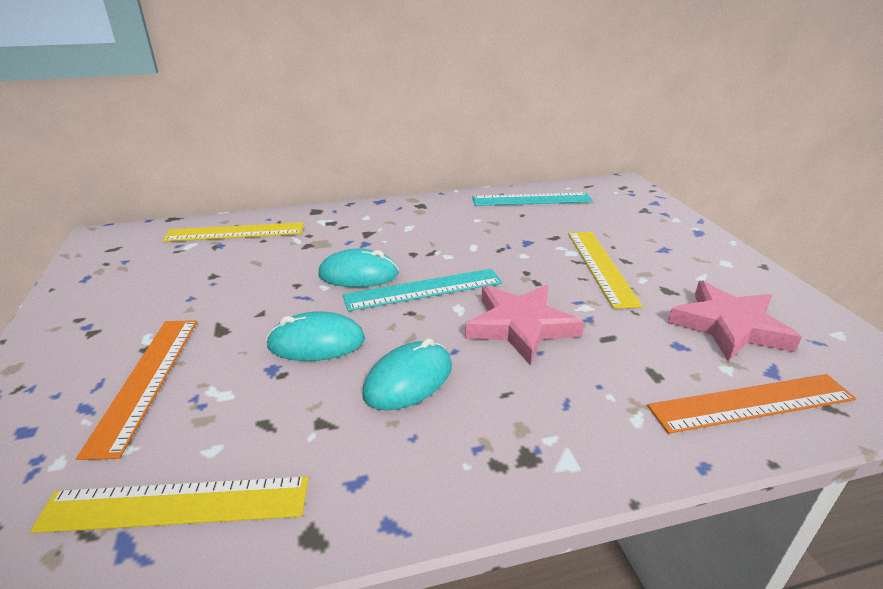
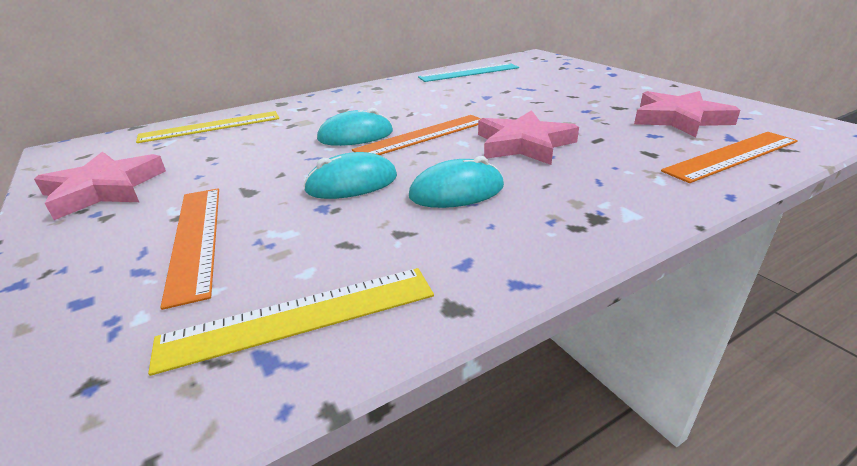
camera: 15 degrees left, 0 degrees up
turquoise ruler [343,269,502,311] -> orange ruler [352,115,481,155]
turquoise mouse [362,338,452,410] -> turquoise mouse turned 45 degrees clockwise [409,156,504,208]
yellow ruler [568,232,643,309] -> none
none -> pink star [34,152,166,220]

